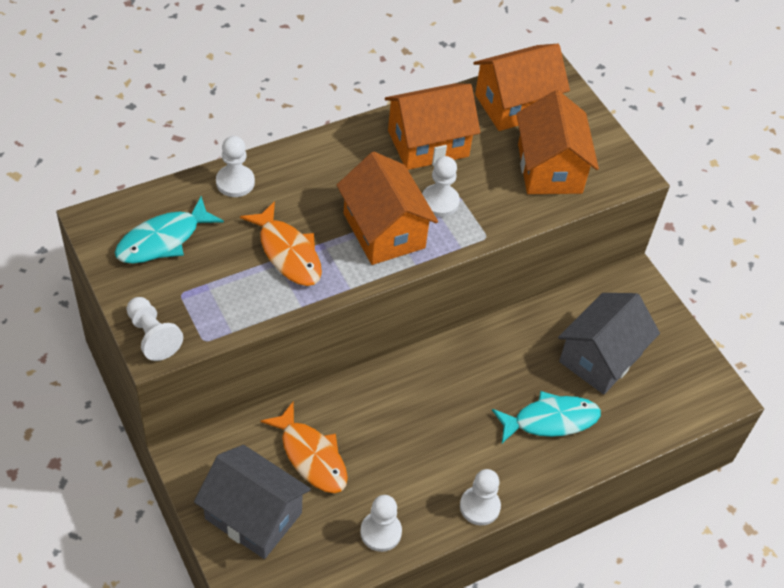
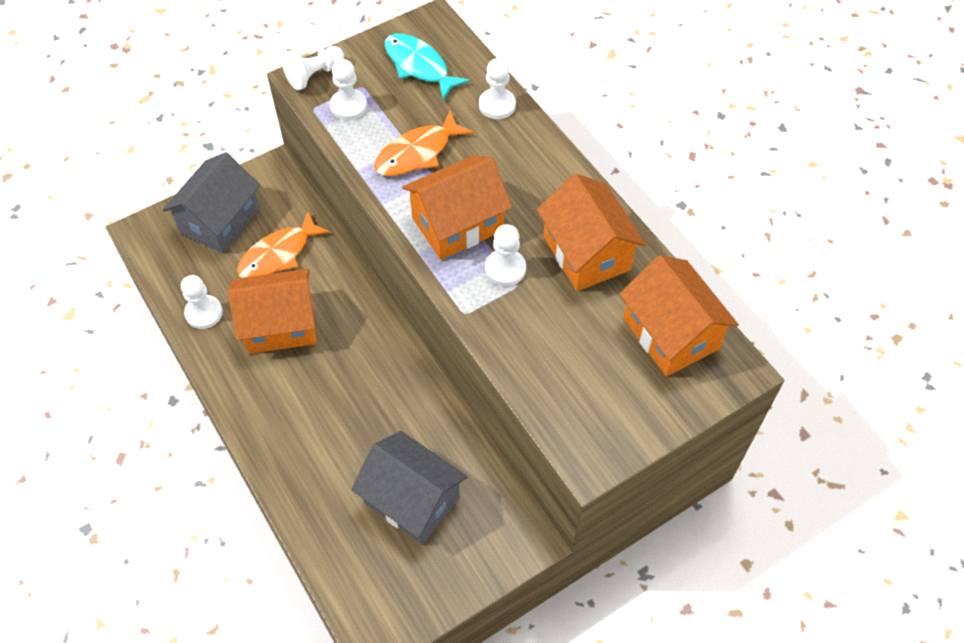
camera: 90 degrees right, 5 degrees up
white pawn [460,469,501,525] -> white pawn moved to [330,59,367,120]
turquoise fish [492,391,601,443] -> none
orange house [516,90,599,194] -> orange house moved to [228,269,316,354]

